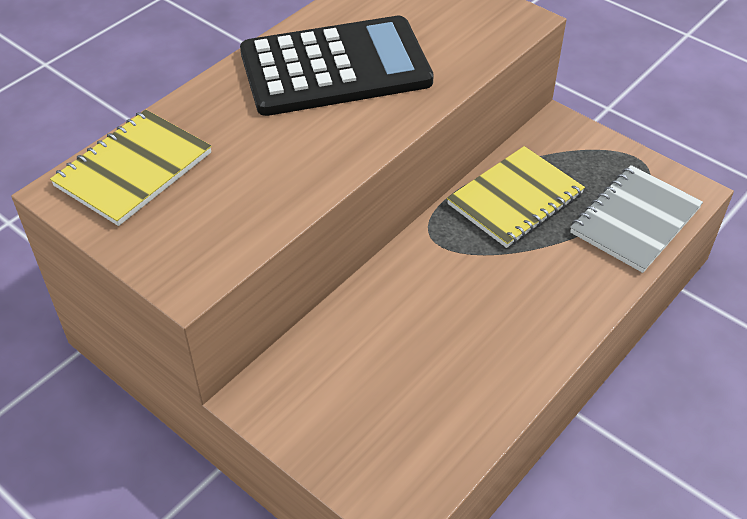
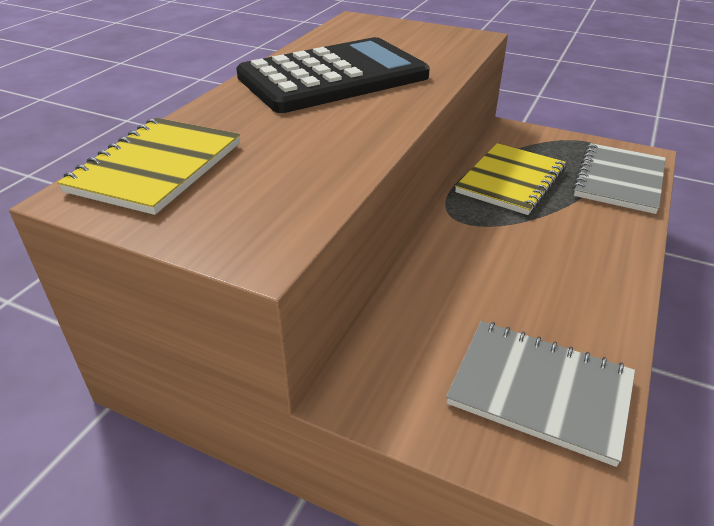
camera: 15 degrees left, 10 degrees down
none -> grey notebook [446,321,635,467]

